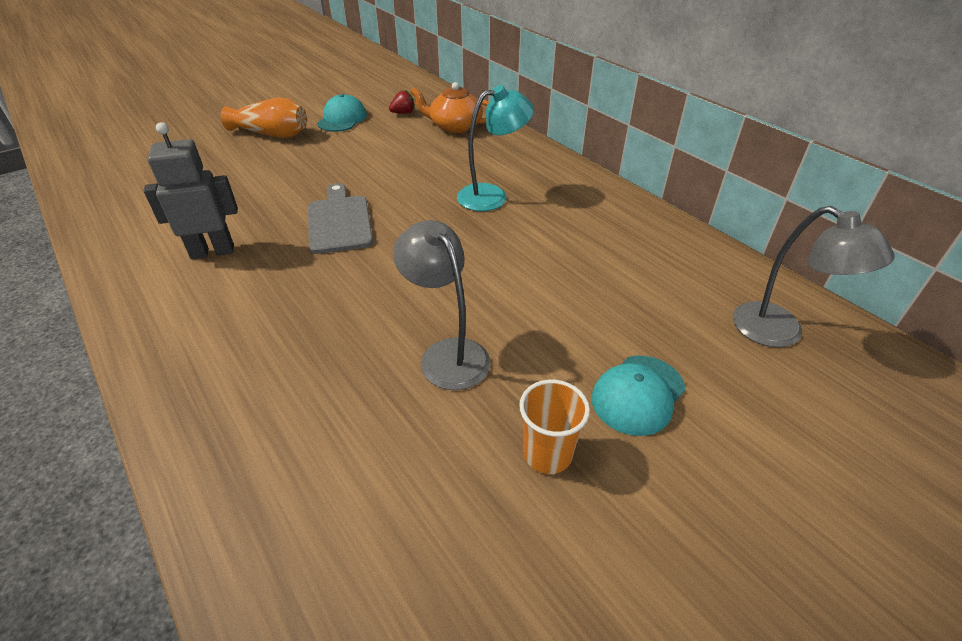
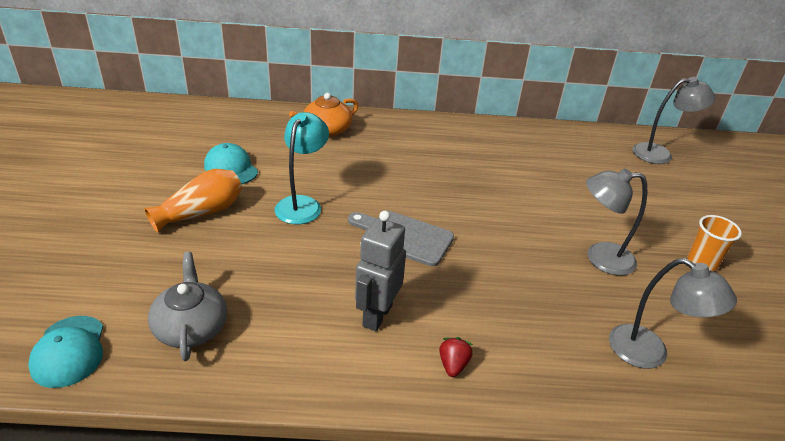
camera: 55 degrees left, 5 degrees down
red strawberry [389,90,415,114] -> red strawberry moved to [439,337,473,377]
turquoise lamp [457,85,534,211] -> turquoise lamp moved to [275,112,329,224]
turquoise cap [591,356,685,436] -> turquoise cap moved to [28,316,103,388]
none -> grey teapot [148,252,227,361]
none -> grey lamp [609,258,737,369]

